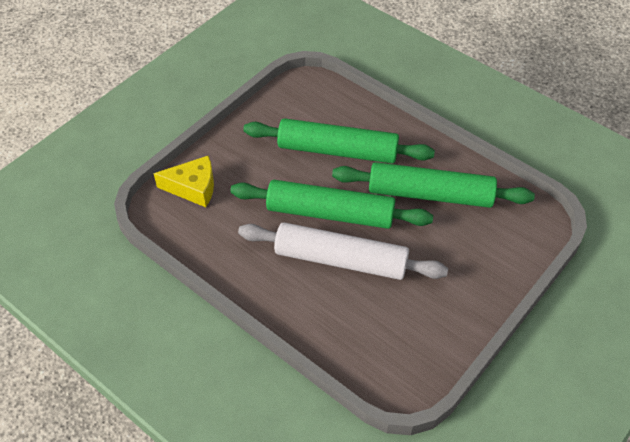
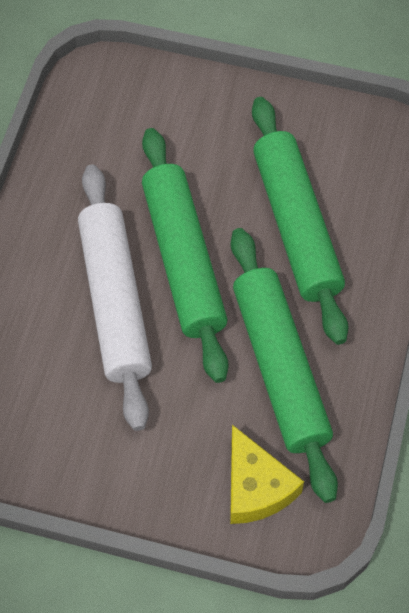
camera: 65 degrees right, 10 degrees up
yellow cheese [154,156,214,207] -> yellow cheese moved to [230,425,304,524]

